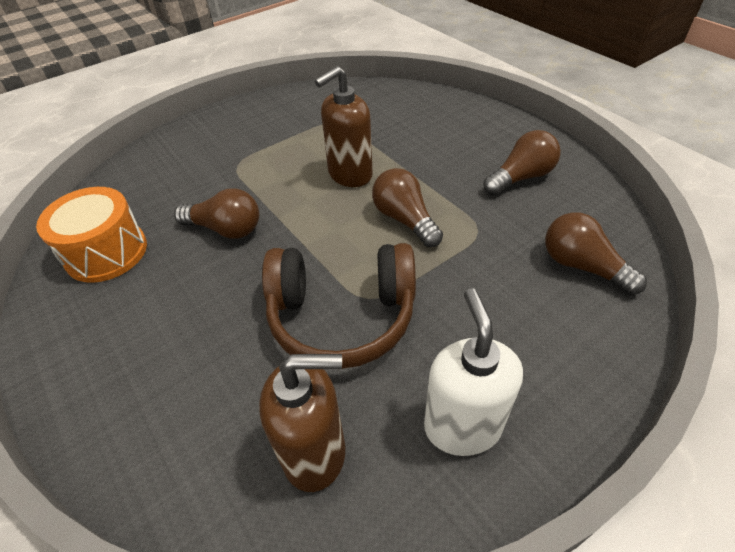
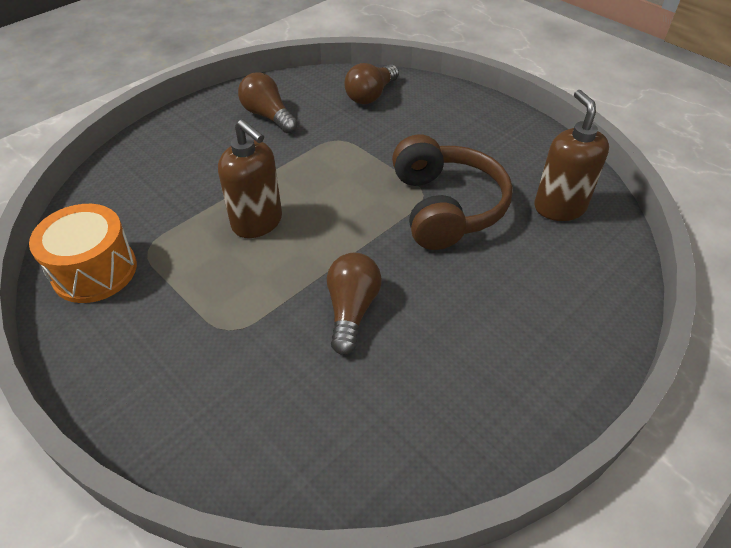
camera: 100 degrees left, 0 degrees up
orange drum [36,187,147,283] -> orange drum moved to [29,204,137,303]
brown light bulb [372,168,443,247] -> none
white soap dispenser [424,288,523,456] -> none

